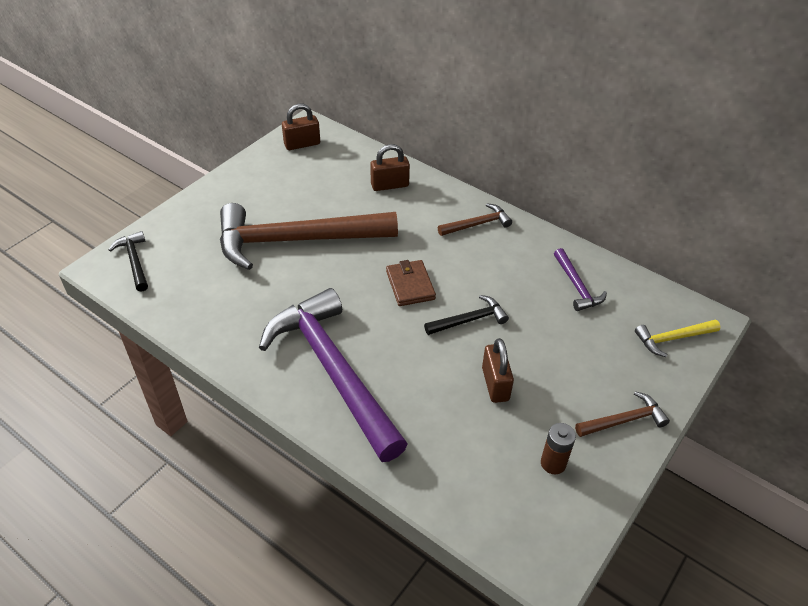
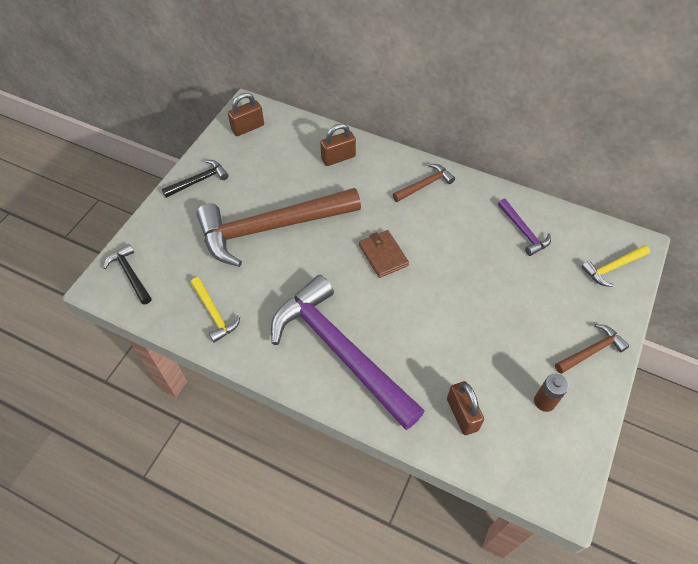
camera: 10 degrees left, 10 degrees up
black hammer [424,295,509,335] -> black hammer moved to [162,160,229,198]
brown padlock [482,338,514,403] -> brown padlock moved to [447,381,484,435]
none -> yellow hammer [191,277,240,343]

